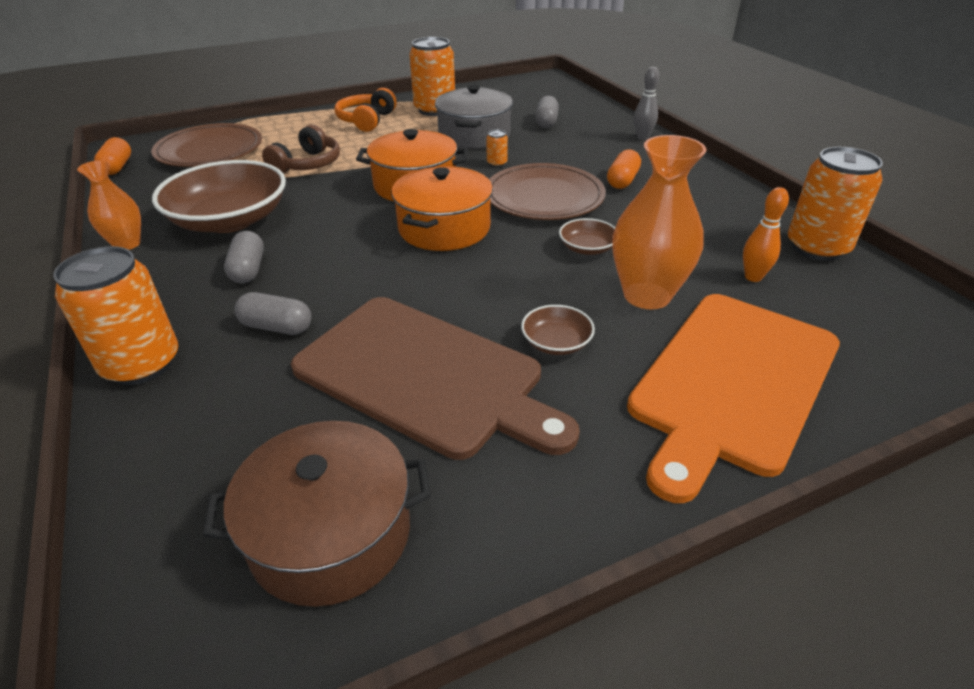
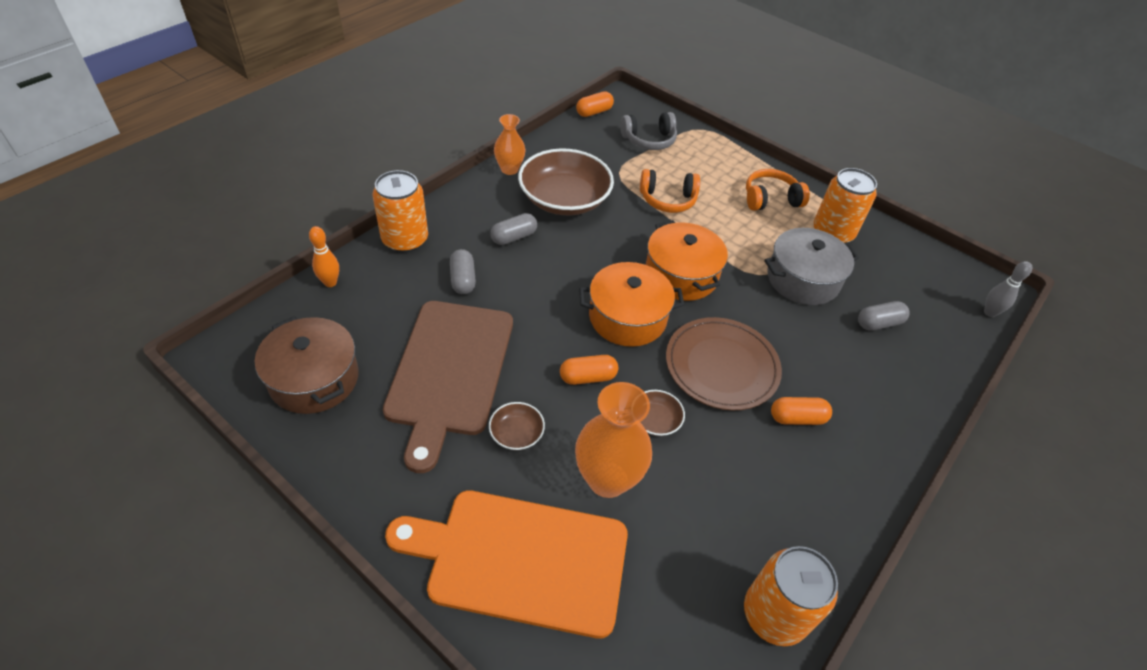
camera: 60 degrees right, 10 degrees up
brown plate [151,123,262,167] -> grey headphones [620,112,677,150]
brown headphones [262,125,340,173] -> orange headphones [640,169,700,213]
orange can [486,130,508,167] -> none
grey bowling pin [634,67,659,140] -> grey bowling pin moved to [984,261,1032,317]
orange bowling pin [743,187,789,282] -> orange bowling pin moved to [309,226,339,287]
none -> orange capsule [560,355,618,385]

